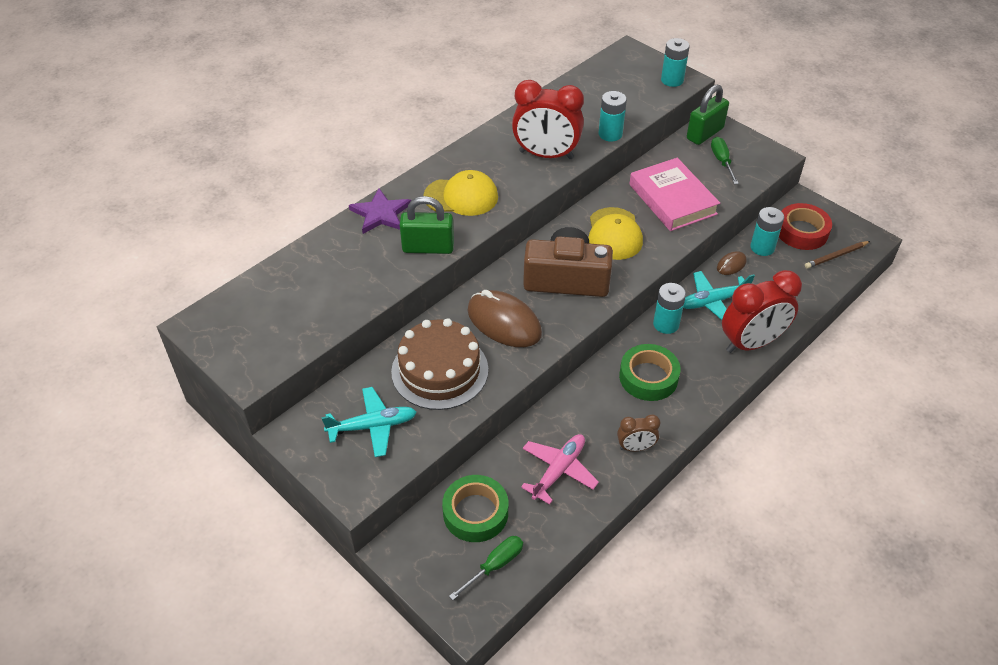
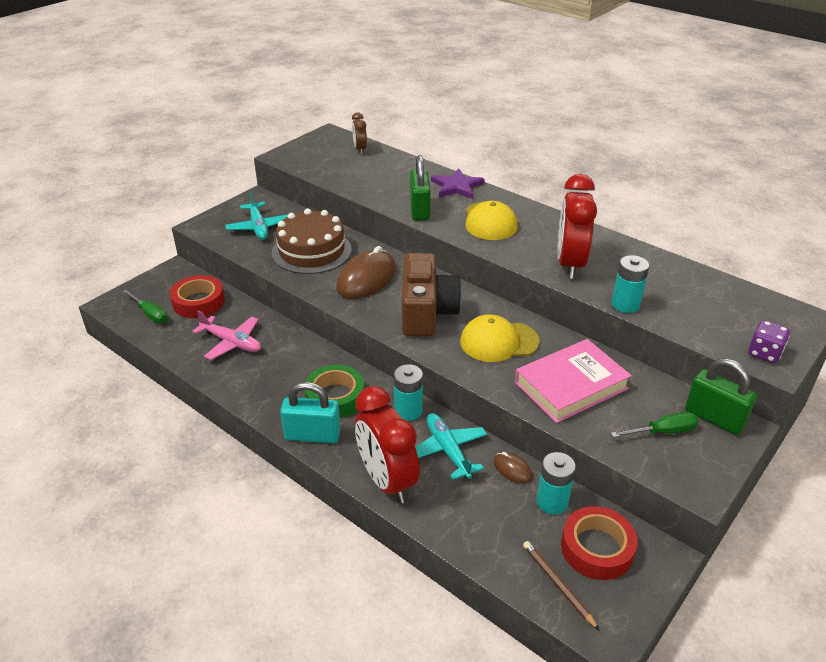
camera: 85 degrees right, 10 degrees down
green tape [442,475,508,542] -> red tape [170,275,225,318]
brown clock [617,415,660,451] -> brown clock moved to [352,112,367,154]
turquoise battery [661,38,690,87] -> purple dice [748,320,790,363]
none -> turquoise padlock [280,382,341,443]

